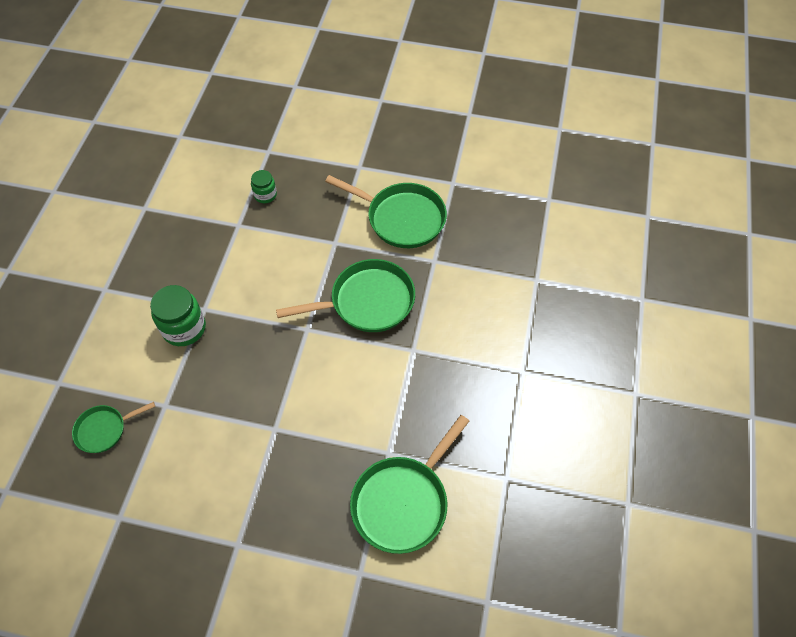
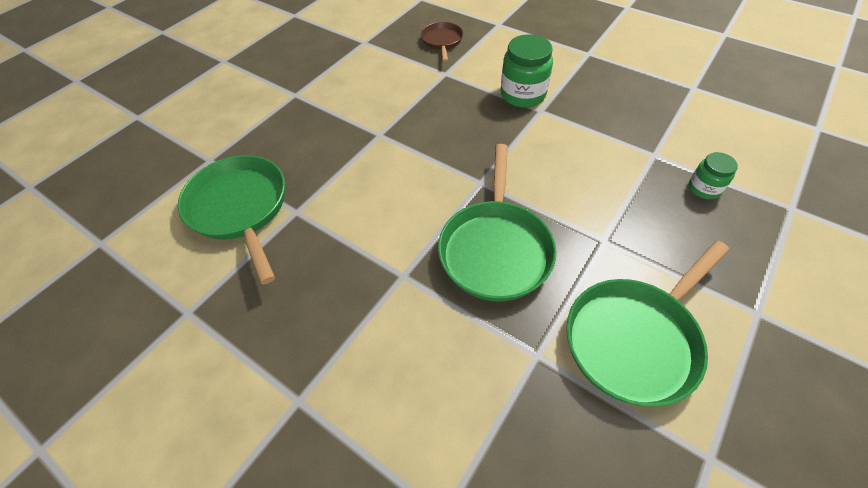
camera: 115 degrees right, 5 degrees down
green pan [72,402,155,453] -> brown pan [421,22,463,62]

